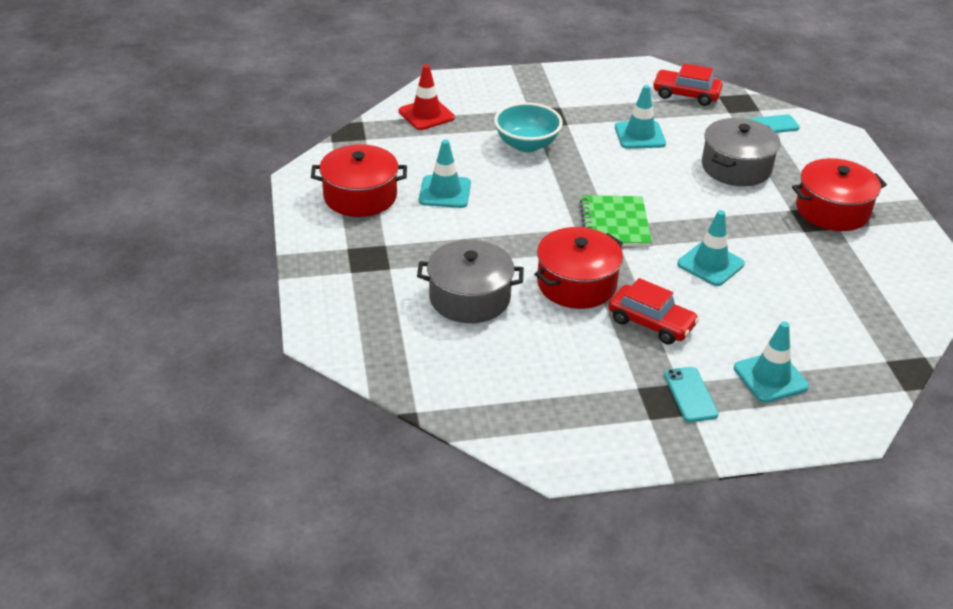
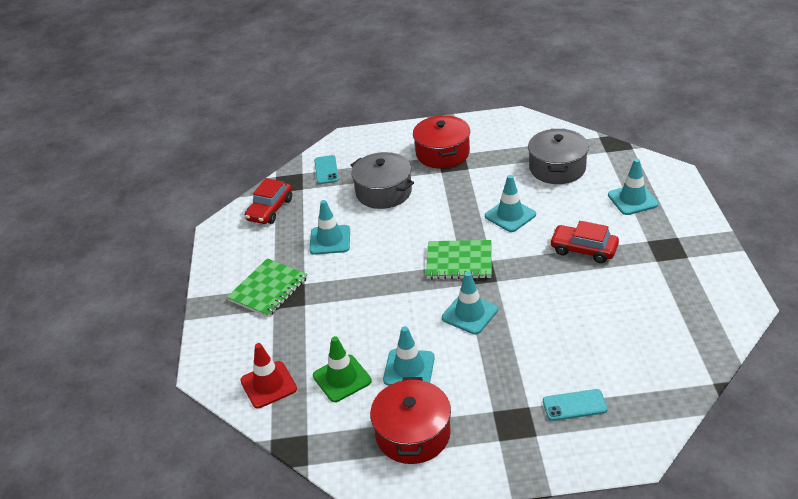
camera: 80 degrees left, 0 degrees up
grey pot [417,240,524,323] -> grey pot moved to [528,129,589,184]
turquoise bowl [494,102,563,152] -> none
red pot [535,227,623,309] -> none
red car [609,278,699,344] -> red car turned 105 degrees counterclockwise [550,221,619,263]
turquoise phone [664,367,719,422] -> turquoise phone moved to [543,389,608,421]
none -> green notebook [227,258,308,317]
none -> green traffic cone [313,336,372,402]
none -> turquoise traffic cone [442,272,498,334]

